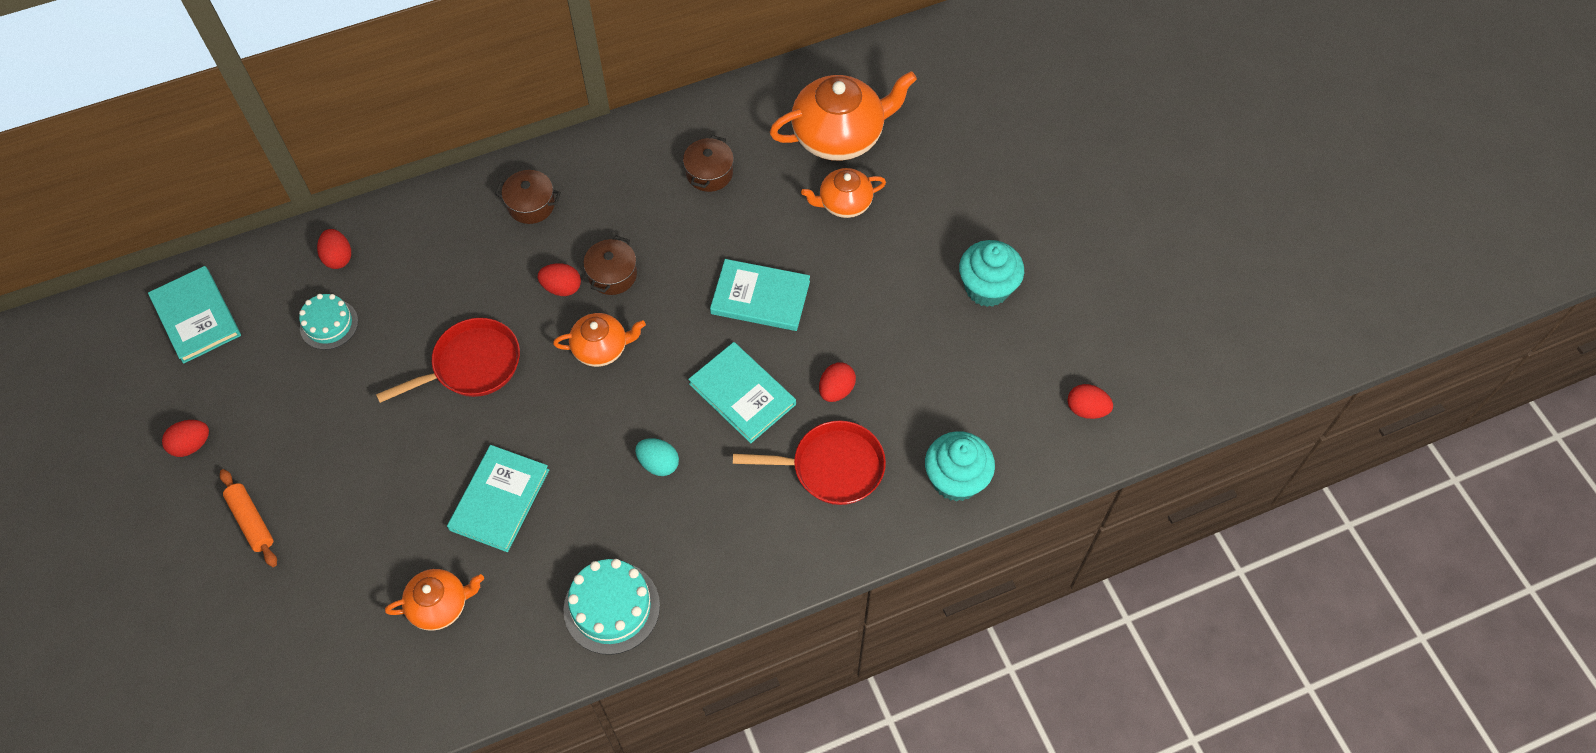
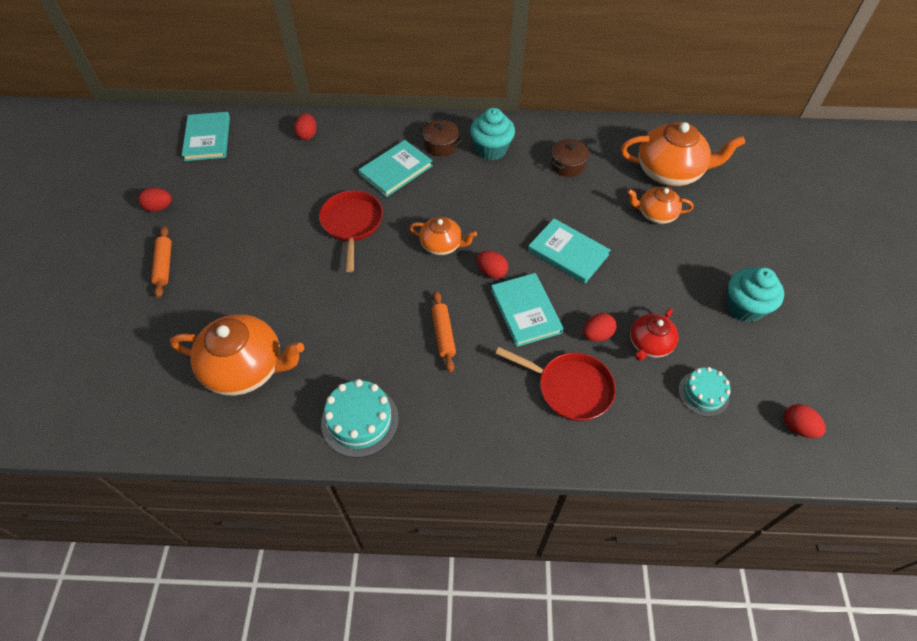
camera: 25 degrees right, 5 degrees down
turquoise cake [299,294,358,350] -> turquoise cake moved to [678,367,731,417]
red pan [376,318,520,403] -> red pan turned 90 degrees counterclockwise [319,190,383,272]
orange teapot [385,569,484,631] -> orange teapot [170,314,304,396], size x1.76
turquoise book [447,445,549,552] -> turquoise book moved to [358,140,433,197]
red egg [538,263,581,296] -> red egg moved to [477,251,508,279]
brown pot [583,236,637,295] -> none
turquoise egg [636,438,679,476] -> orange rolling pin [431,291,456,373]
turquoise cupcake [925,431,995,502] -> turquoise cupcake moved to [470,108,515,160]
none -> red teapot [630,308,679,361]

